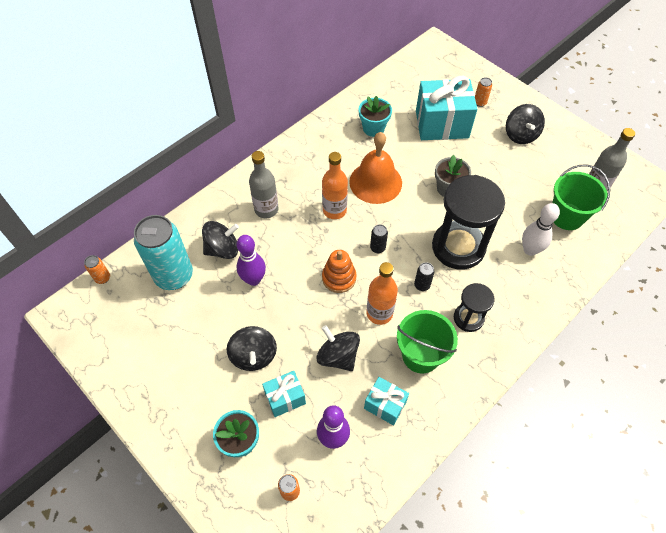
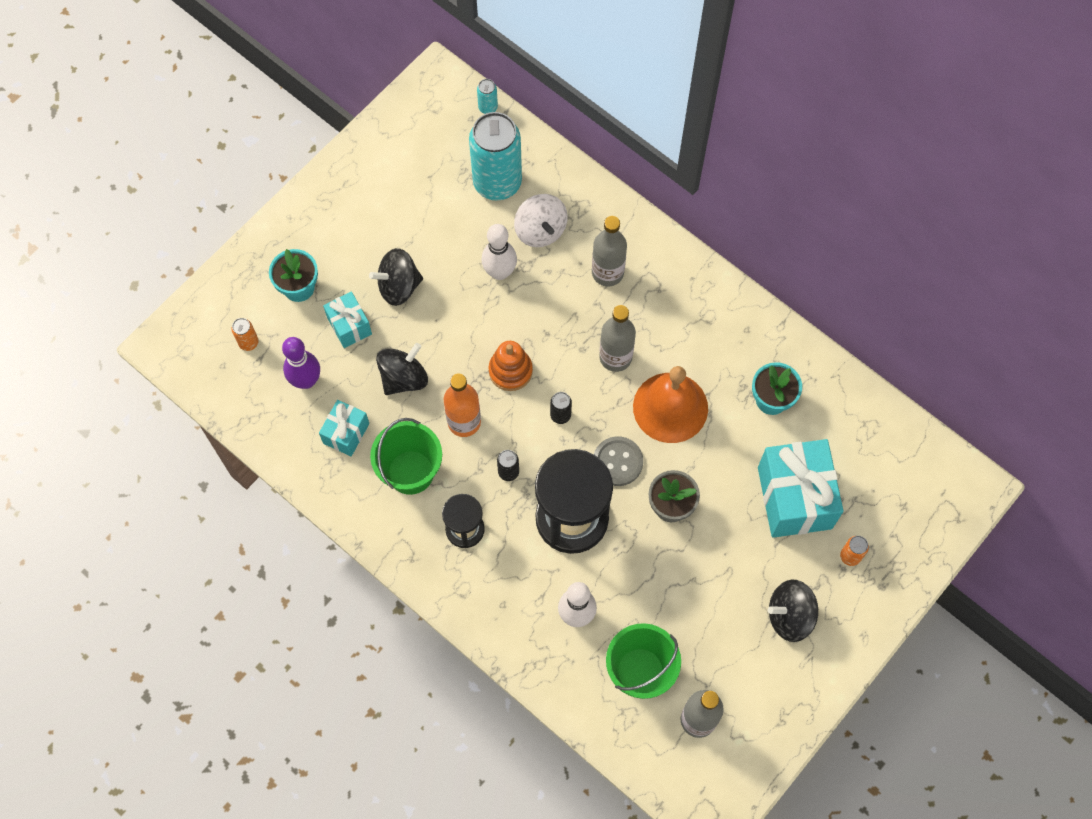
camera: 85 degrees right, 10 degrees up
orange can [84,255,110,284] -> turquoise can [477,79,498,114]
black spinning top [202,221,239,259] -> white spinning top [514,194,568,247]
purple bowling pin [236,235,266,286] -> white bowling pin [481,224,517,280]
orange bottle [322,152,348,219] -> grey bottle [599,305,636,372]
none -> grey button [594,436,643,486]

